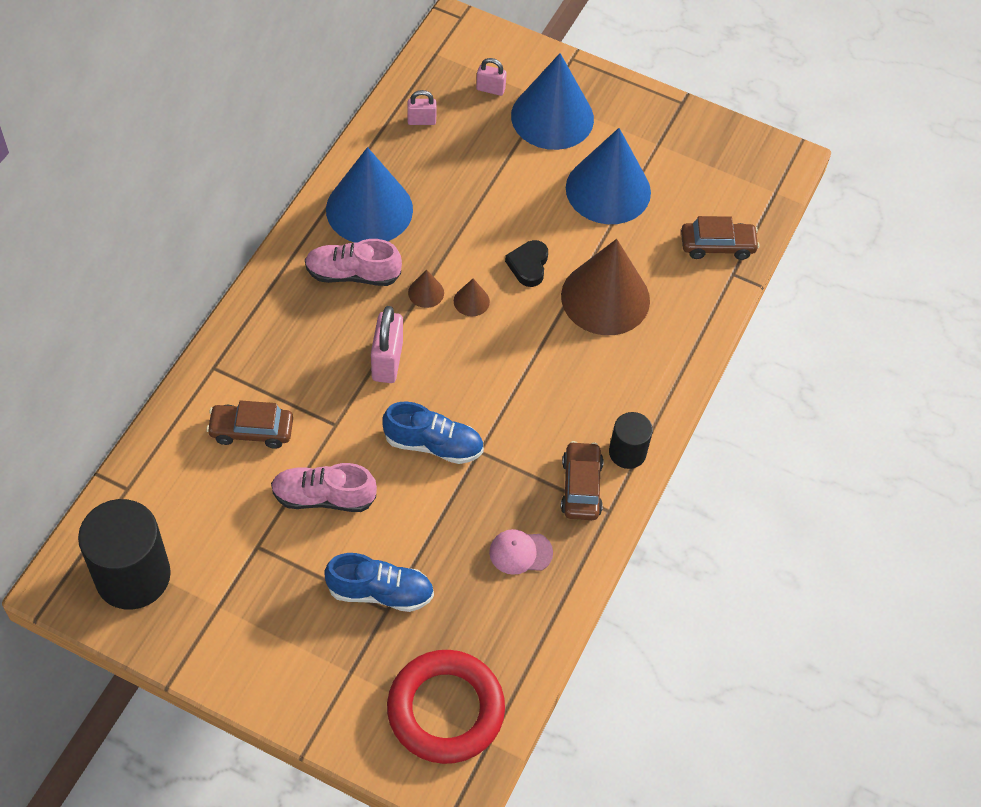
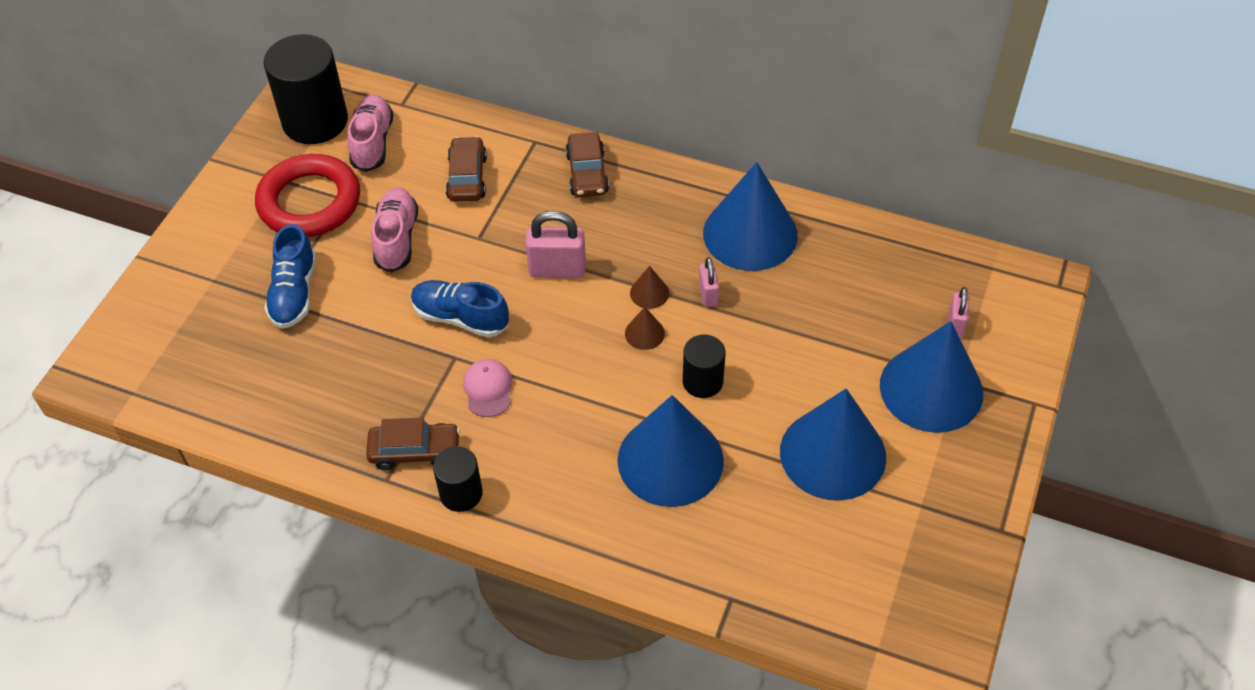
camera: 90 degrees right, 5 degrees down
pink shoe [305,239,402,286] -> pink shoe moved to [347,95,393,172]
blue shoe [382,401,484,464] -> blue shoe turned 105 degrees clockwise [411,280,509,338]
red ring [387,650,505,764] -> red ring moved to [255,154,360,237]
pink padlock [407,90,437,125] -> pink padlock moved to [699,257,719,307]
pink cap [489,529,553,575] -> pink cap moved to [463,359,512,417]
black heart [505,240,548,287] -> black cylinder [683,334,725,398]
brown cone [561,239,650,335] -> blue cone [618,395,724,507]
brown car [681,216,760,260] -> brown car moved to [565,132,609,197]

